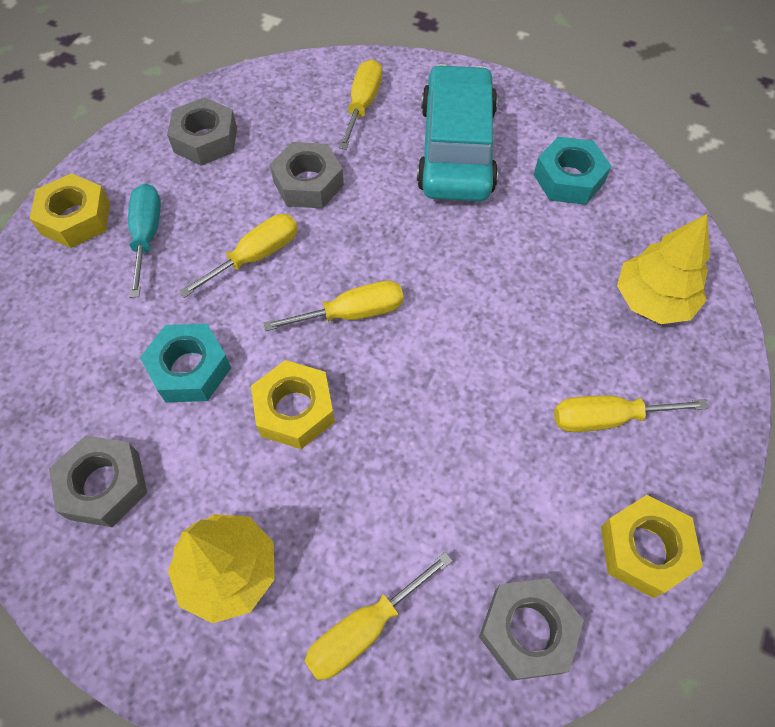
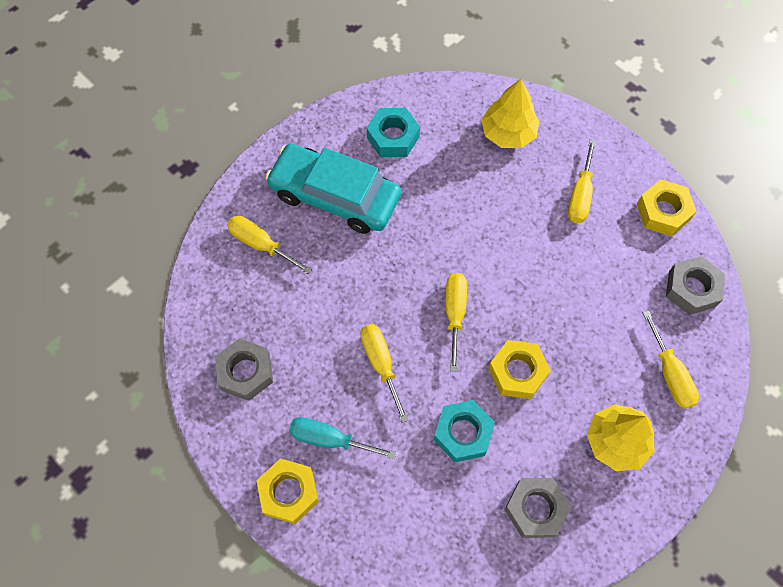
camera: 70 degrees left, 5 degrees up
grey nut [270,142,344,208] -> none

